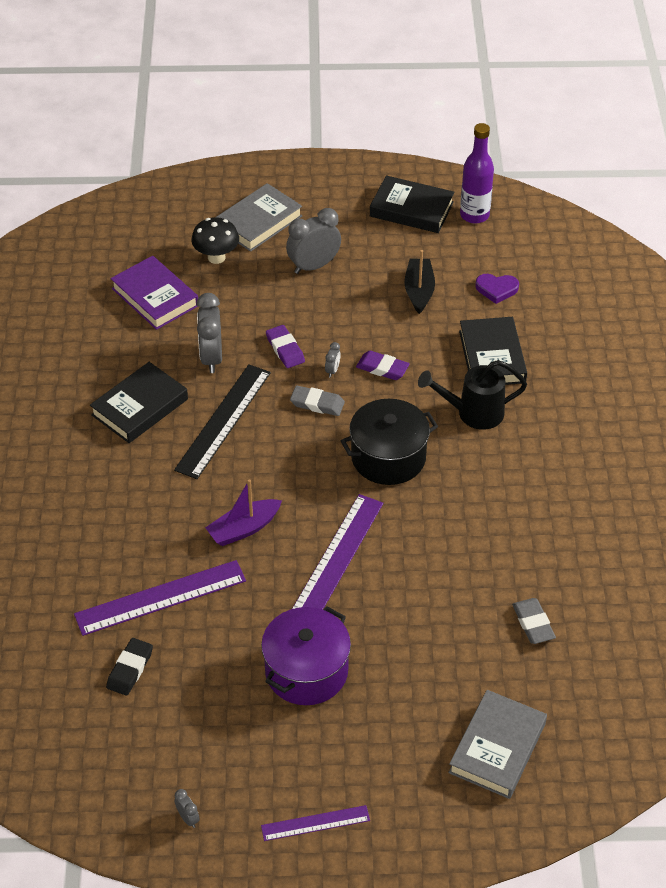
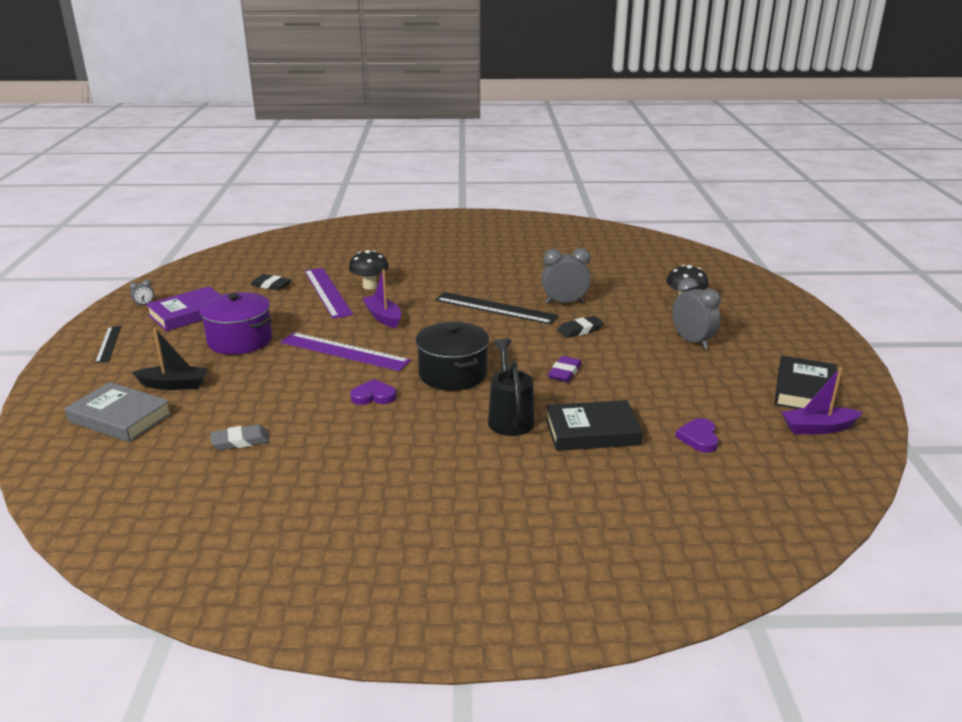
camera: 90 degrees right, 20 degrees down
black book [90,362,188,443] -> none
purple book [111,256,198,330] -> purple book moved to [146,286,220,331]
grey book [216,183,302,252] -> none
purple ruler [261,805,370,841] -> black ruler [95,326,122,363]
purple eraser [266,325,305,368] -> black eraser [557,316,604,338]
grey eraser [290,386,345,416] -> none
grey clock [325,342,341,377] -> none
black boat [404,250,435,314] -> black boat moved to [132,328,209,390]
purple bottle [460,123,494,224] -> purple boat [782,367,863,434]
none -> black mushroom [349,250,389,289]
none -> purple heart [350,379,396,405]

